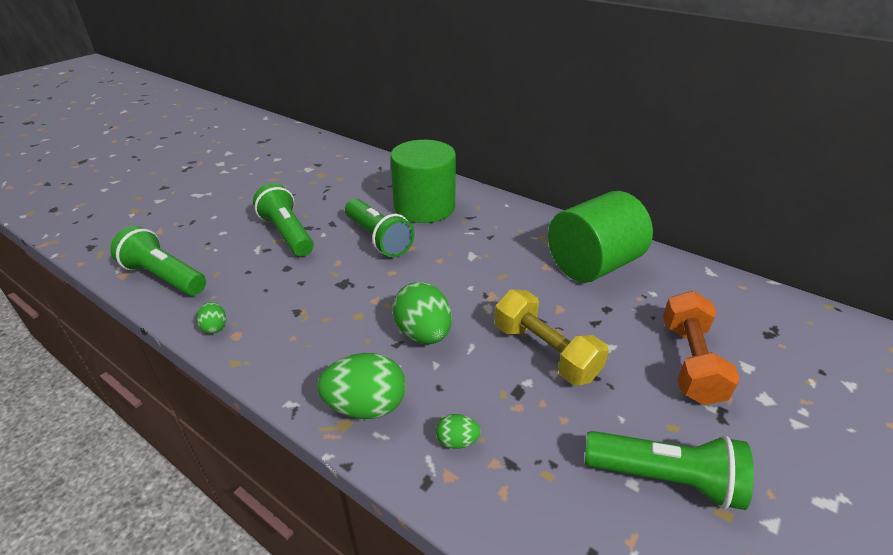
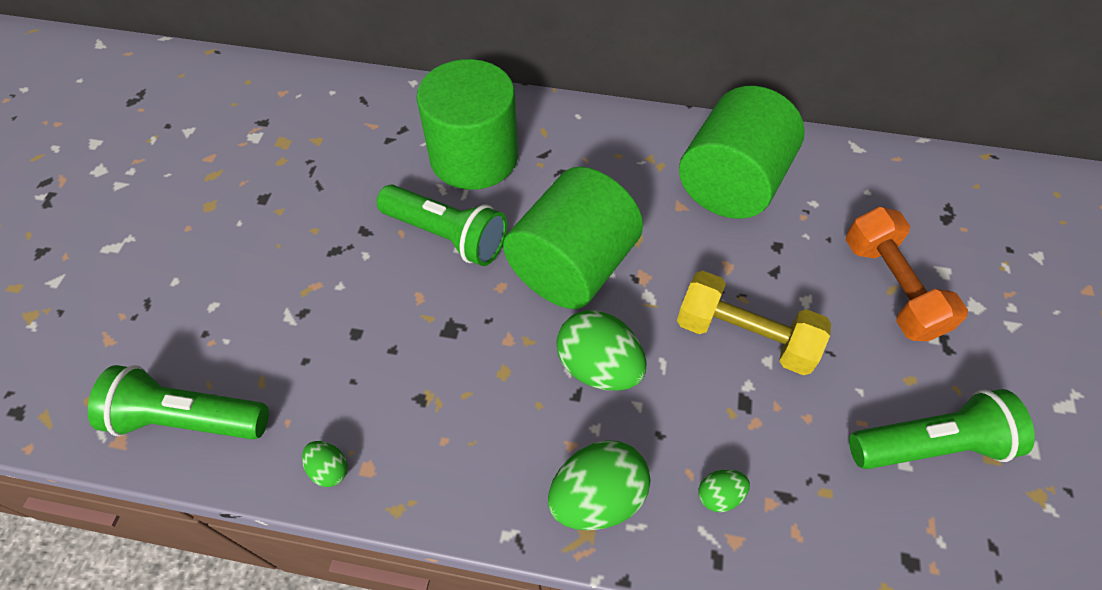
camera: 25 degrees left, 20 degrees up
green flashlight [253,183,314,256] -> none
none -> green cylinder [503,167,643,309]

